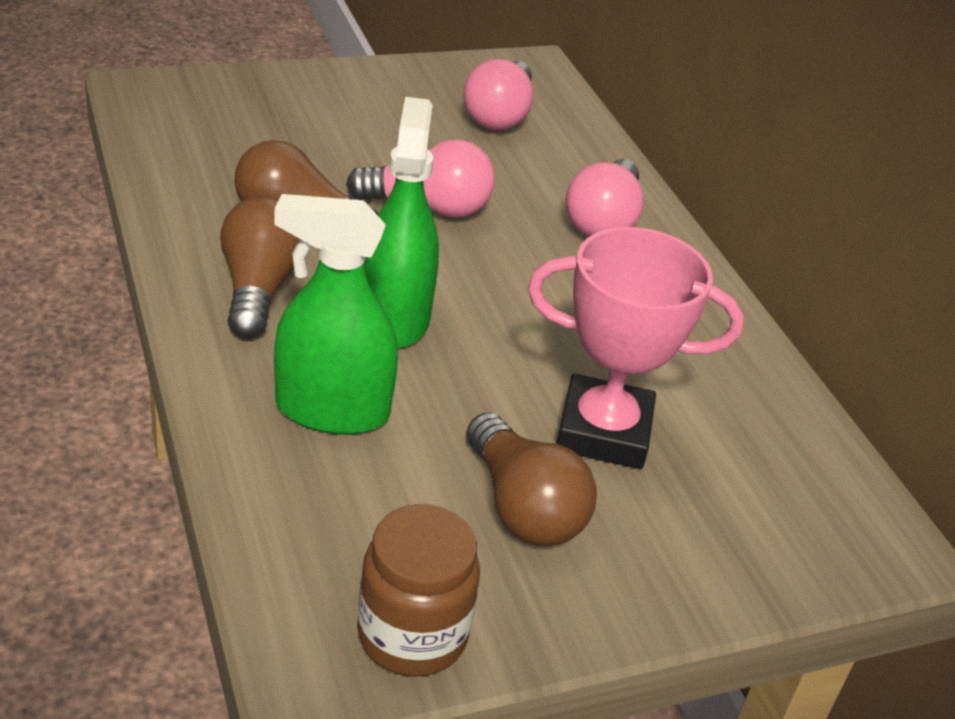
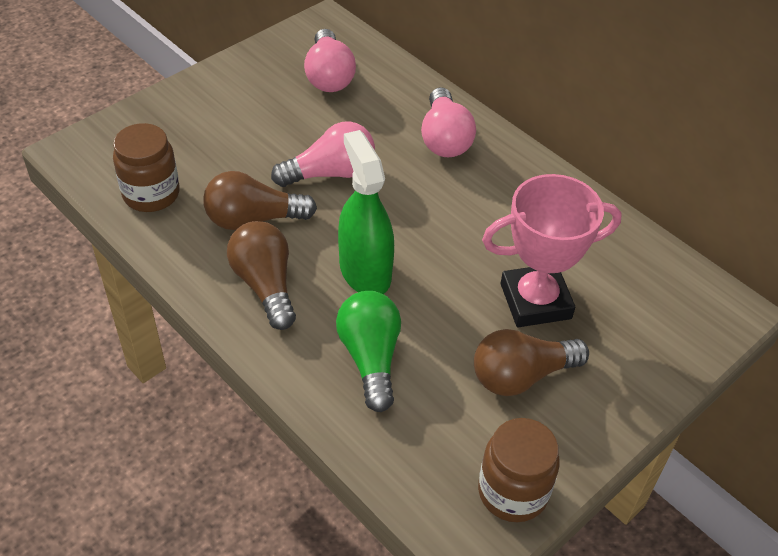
camera: 20 degrees left, 10 degrees up
green spray bottle [274,194,398,435] -> green light bulb [336,291,401,412]
brown light bulb [466,413,597,546] -> brown light bulb turned 120 degrees clockwise [474,329,589,396]
none -> brown jar [113,123,180,212]

